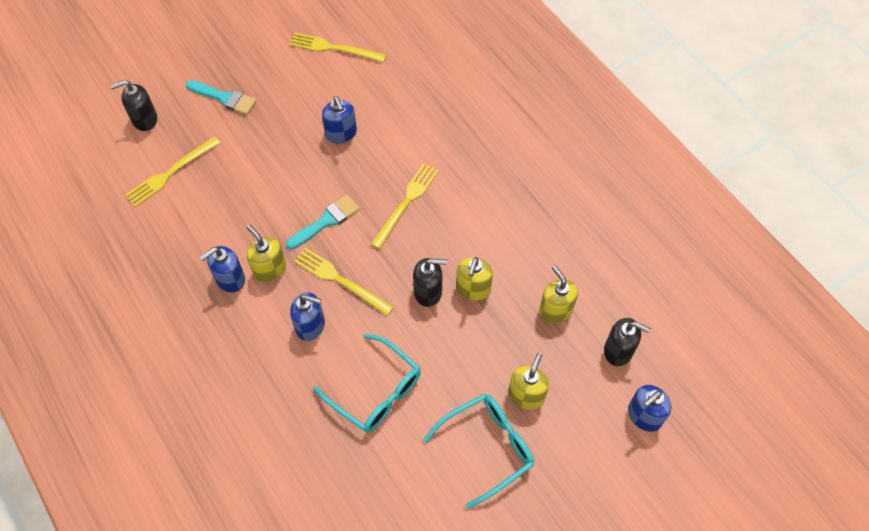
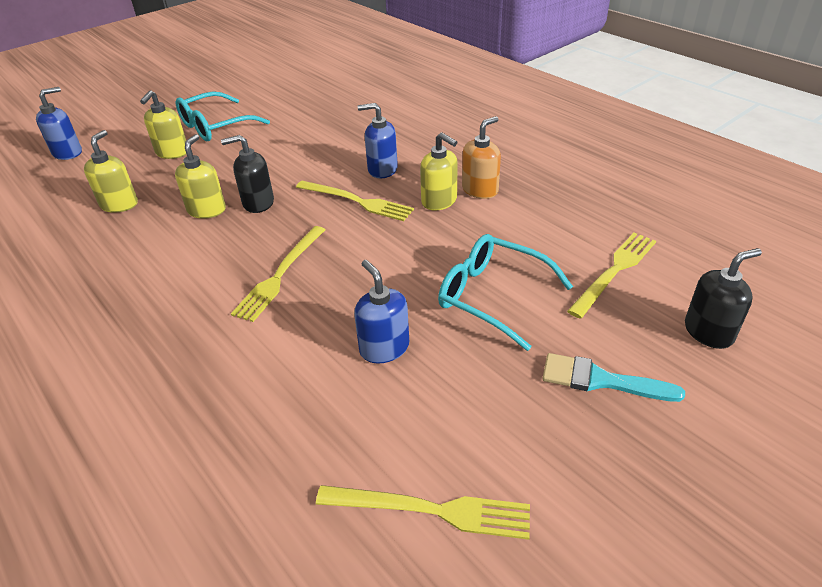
camera: 175 degrees right, 20 degrees down
blue soap dispenser [200,246,245,292] -> orange soap dispenser [462,116,501,199]
turquoise brush [286,195,360,249] -> none
turquoise glasses [313,334,421,433] -> turquoise glasses moved to [438,234,573,351]
yellow soap dispenser [539,265,578,323] -> yellow soap dispenser turned 135 degrees counterclockwise [84,130,138,213]
black soap dispenser [604,318,651,366] -> none

